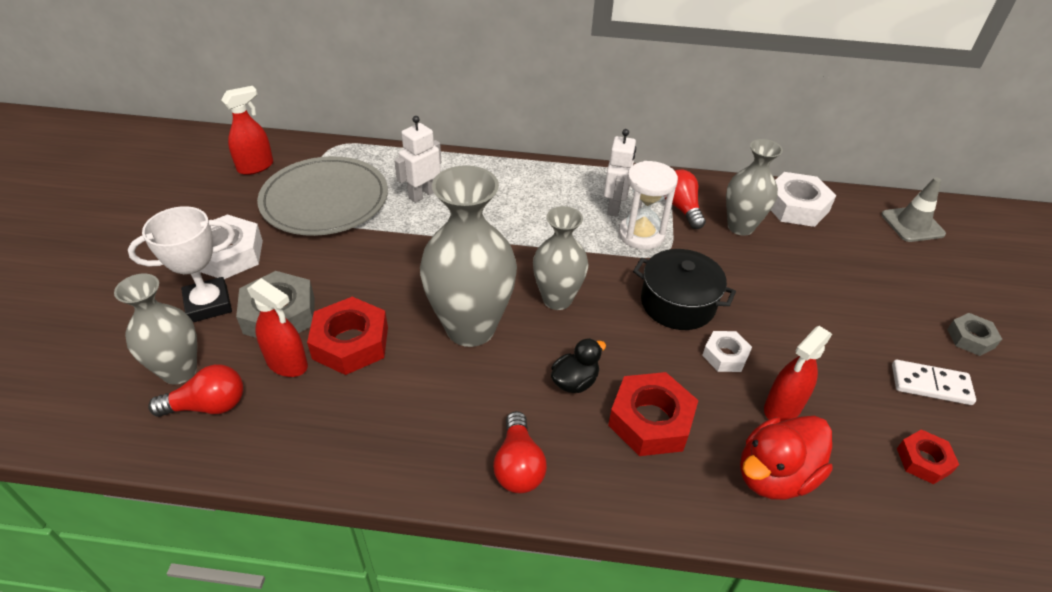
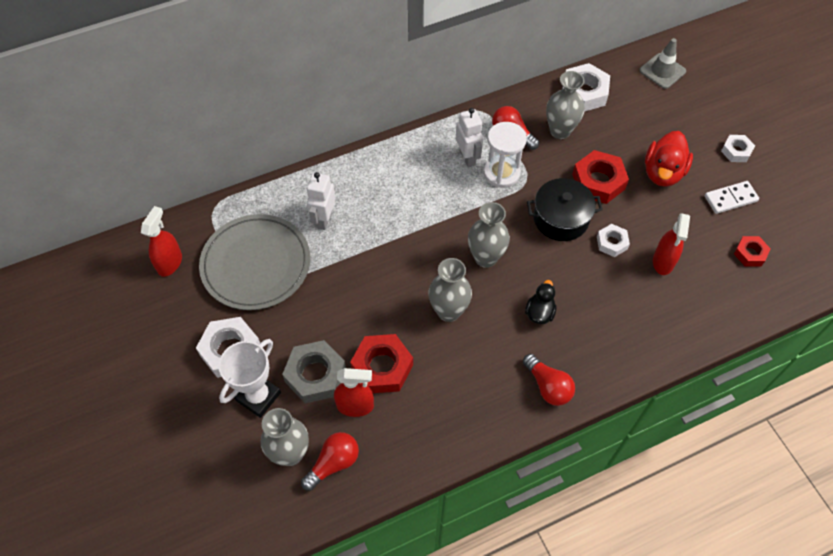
camera: 30 degrees left, 15 degrees up
grey vase [420,165,517,347] -> grey vase [429,258,472,322], size x0.62
red nut [608,372,699,456] -> red nut moved to [572,150,629,204]
red duck [740,416,833,500] -> red duck moved to [645,131,693,187]
grey nut [947,313,1002,356] -> white nut [721,135,755,162]

